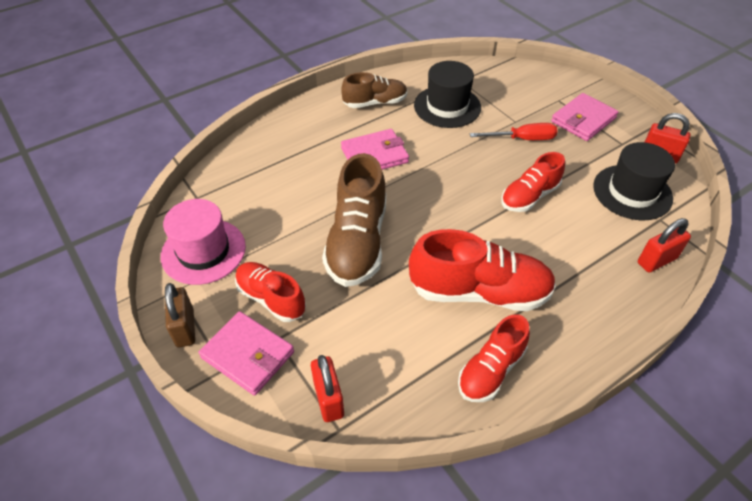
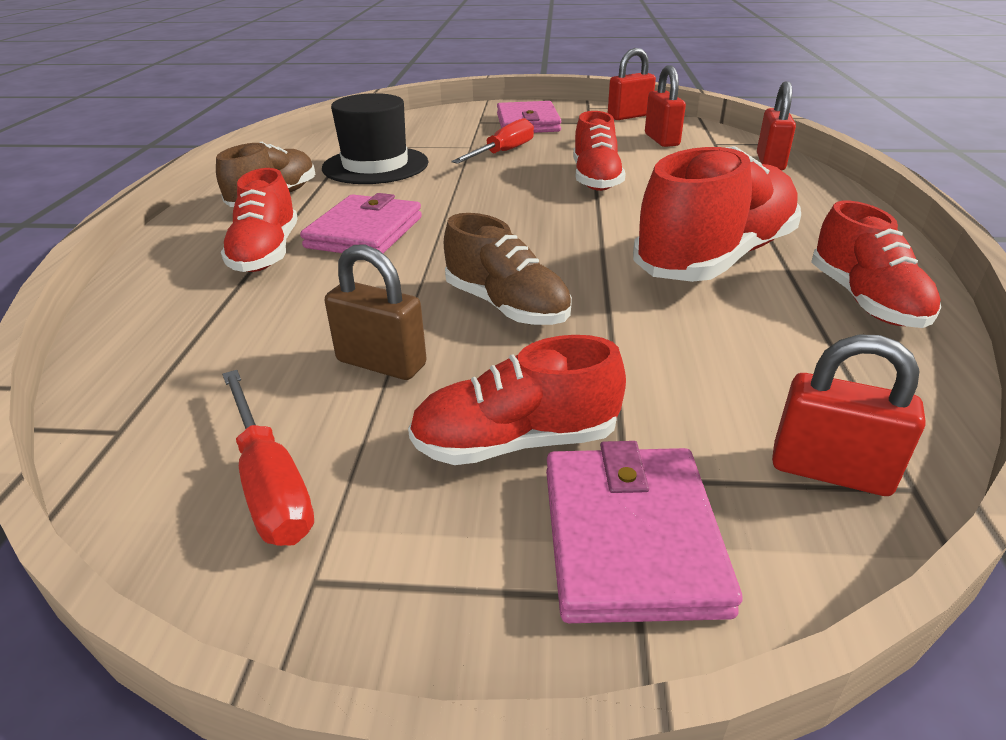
camera: 50 degrees left, 15 degrees down
pink hat [161,199,246,285] -> red screwdriver [222,370,314,546]
brown padlock [165,283,195,348] -> brown padlock moved to [325,245,427,380]
pink wallet [199,311,294,396] -> pink wallet turned 75 degrees counterclockwise [546,441,743,623]
brown shoe [322,153,386,287] -> brown shoe [444,213,572,325], size x0.62
black hat [593,142,675,220] -> red padlock [645,65,686,147]
none -> red shoe [221,168,298,272]

